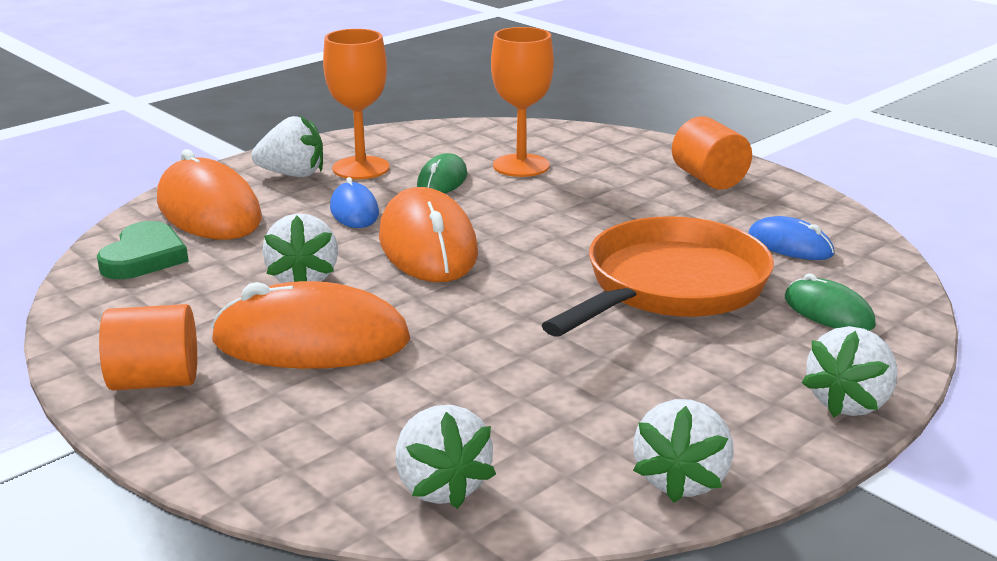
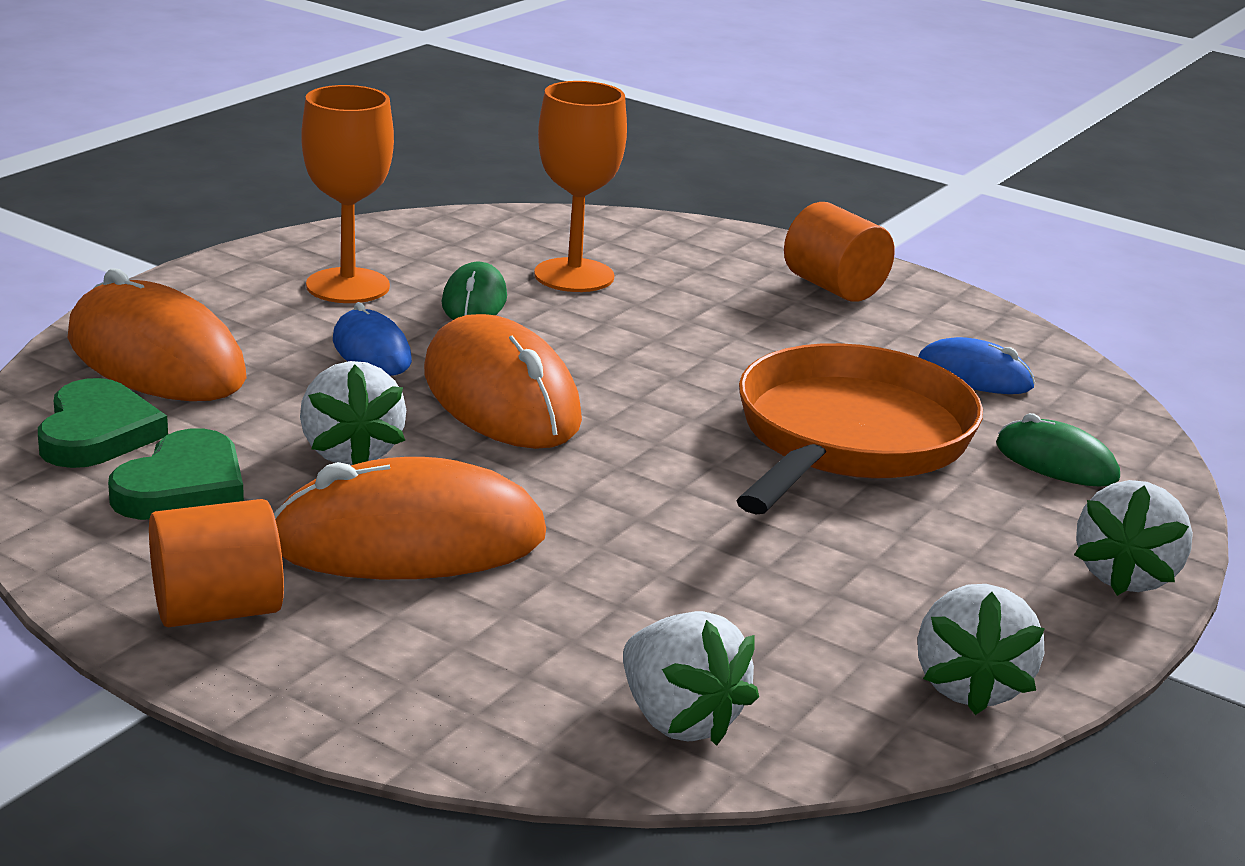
camera: 15 degrees left, 0 degrees up
white strawberry [252,115,323,177] -> none
none -> green heart [108,428,244,520]

